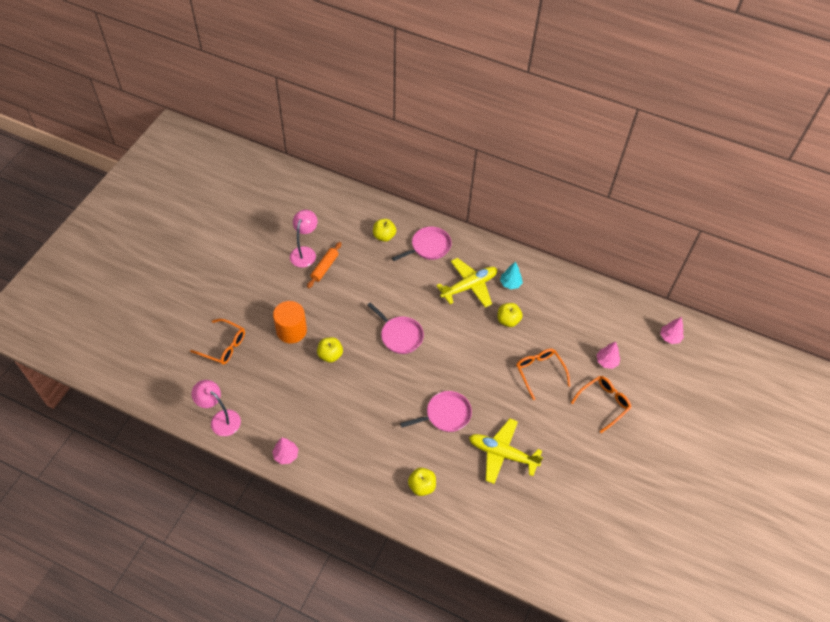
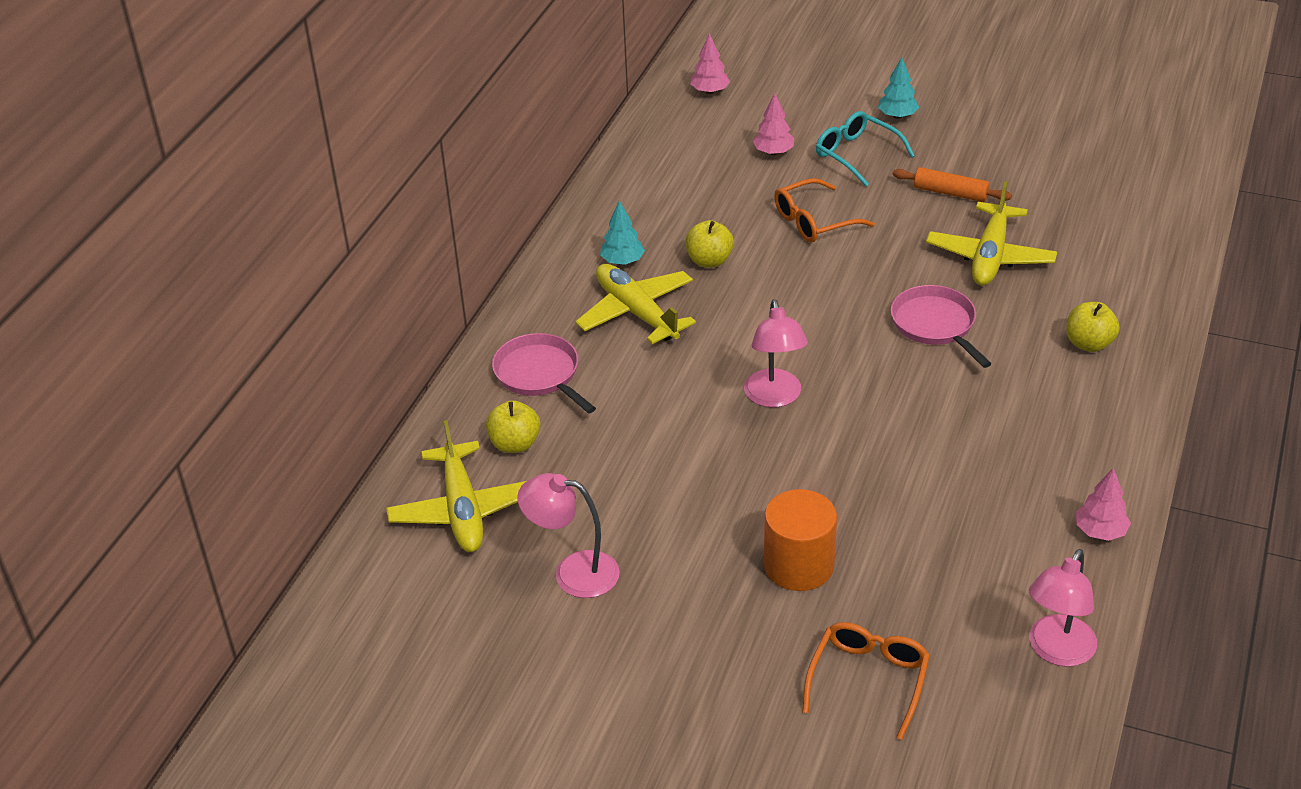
camera: 90 degrees left, 15 degrees down
orange rolling pin [307,242,342,288] -> orange rolling pin moved to [893,167,1012,202]
yellow apple [317,337,343,363] -> none
pink pan [367,302,424,354] -> pink lamp [744,299,808,408]
orange glasses [571,376,632,433] -> turquoise glasses [816,111,915,187]
none -> yellow plane [386,420,526,552]
none -> turquoise tree [878,57,919,119]

